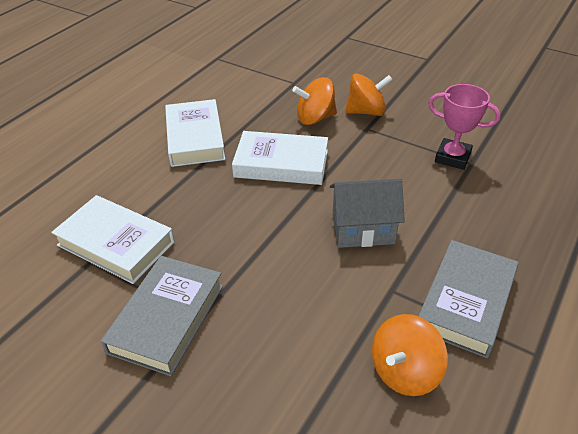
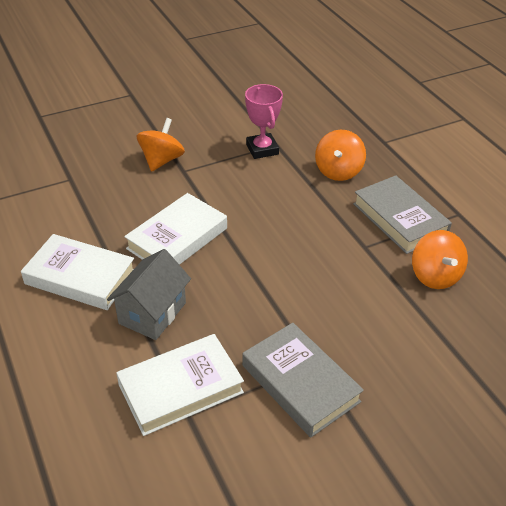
camera: 60 degrees left, 0 degrees up
orange spinning top [292,77,337,125] -> orange spinning top moved to [315,129,366,181]
grey house [330,179,405,248] -> grey house moved to [107,249,191,340]
pink trophy [428,84,501,170] -> pink trophy turned 75 degrees counterclockwise [245,84,283,159]

